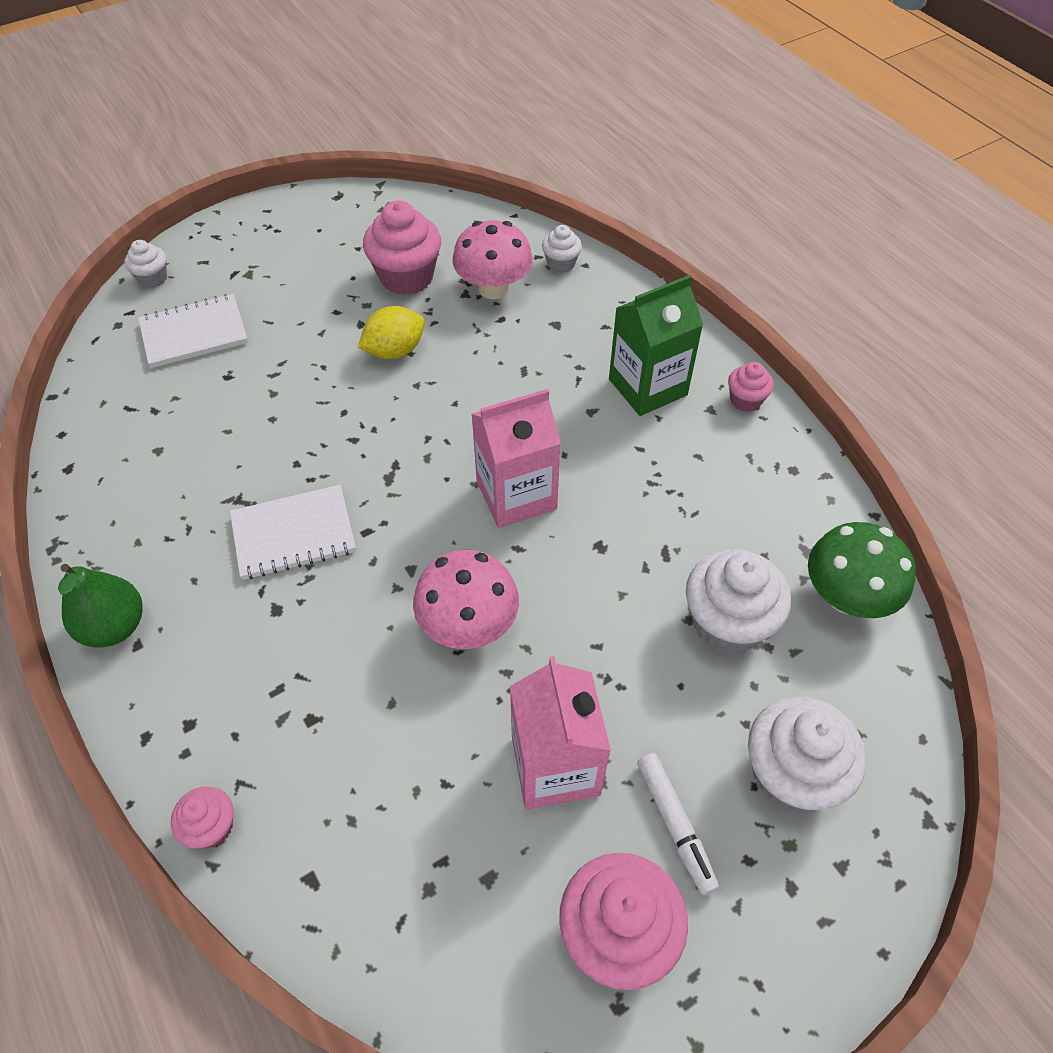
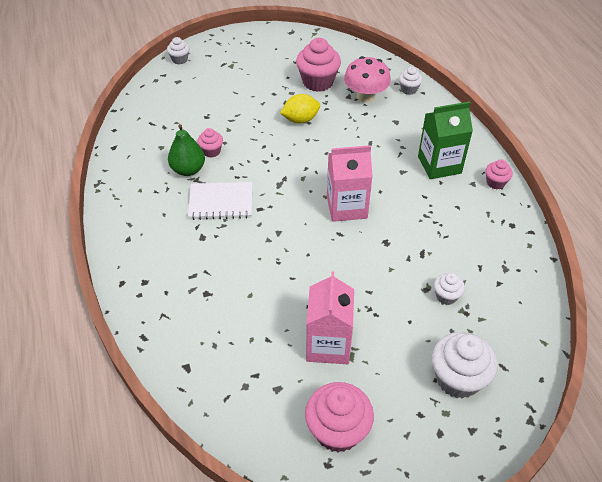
camera: 15 degrees right, 5 degrees down
green pear [58,564,143,647] -> green pear moved to [168,124,205,176]
white notebook [138,294,248,368] -> none
pink cupcake [171,786,233,849] -> pink cupcake moved to [197,128,223,157]
pink mushroom [413,550,519,649] -> none
white marker [637,753,719,895] -> none
white cupcake [686,549,791,654] -> white cupcake [434,273,465,305], size x0.53
green mushroom [808,522,916,618] -> none

